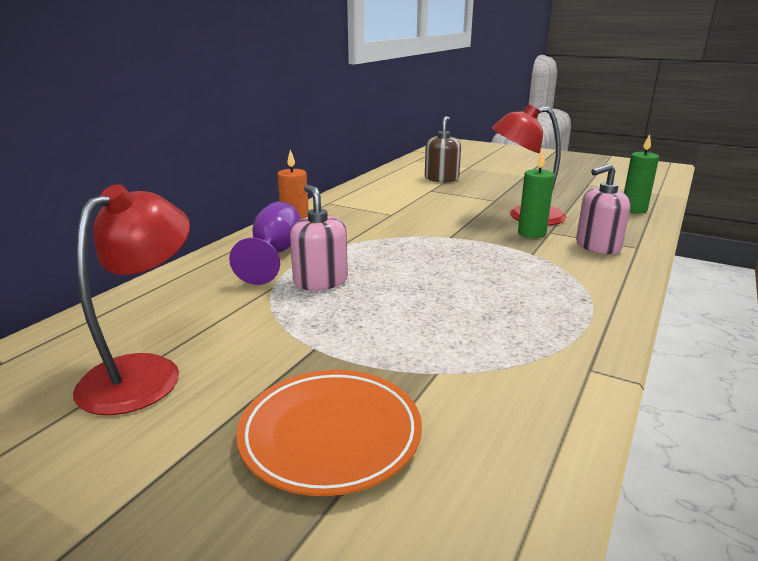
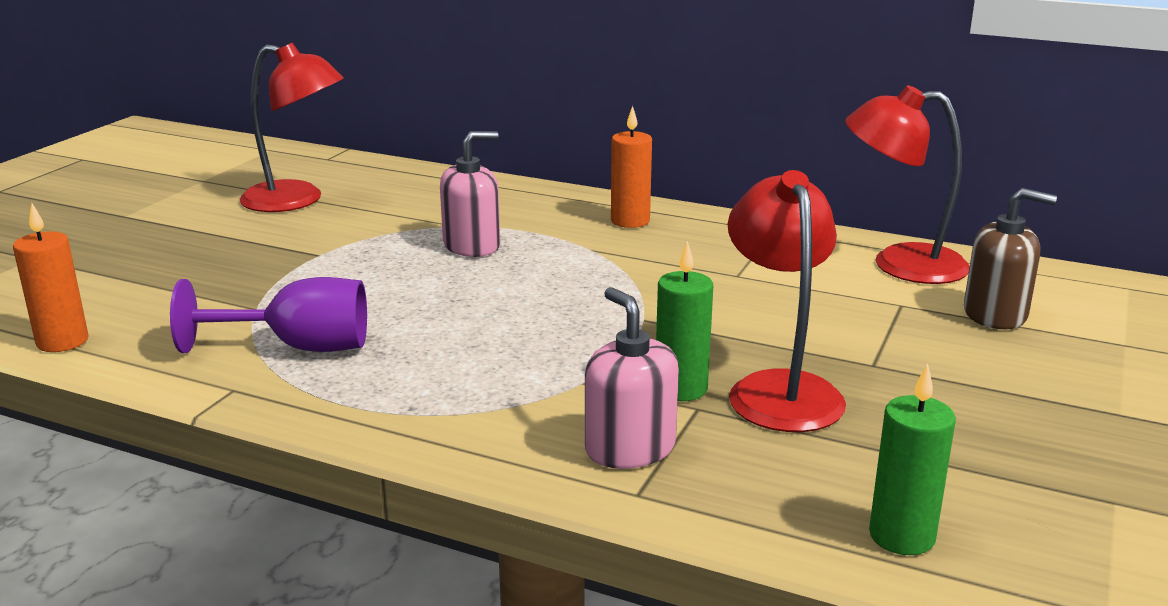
camera: 85 degrees right, 0 degrees up
purple goblet [229,201,301,285] -> purple goblet moved to [170,277,367,353]
orange plate [236,370,422,496] -> none
none -> orange candle [13,203,88,352]
none -> red lamp [845,85,970,284]

